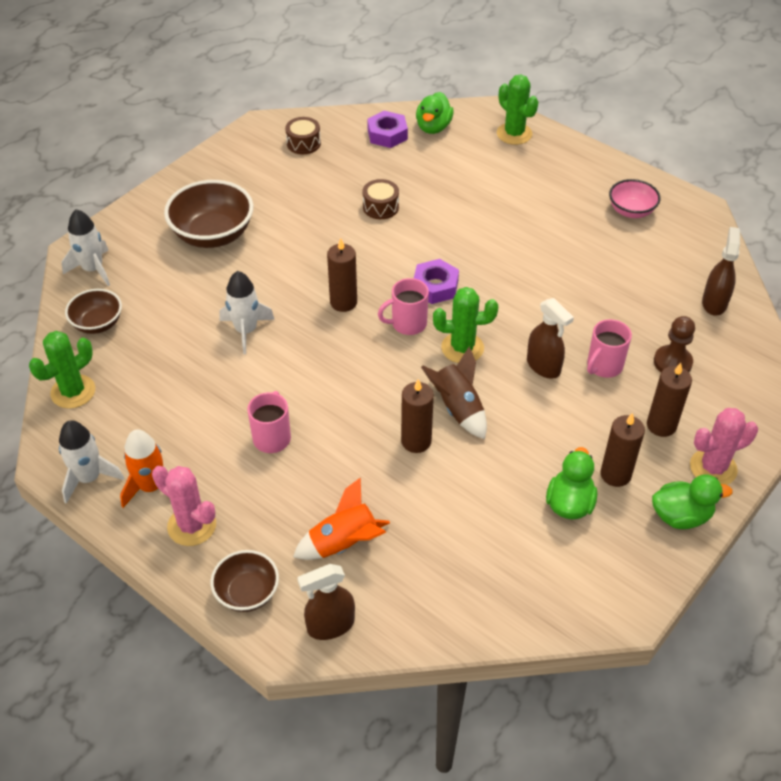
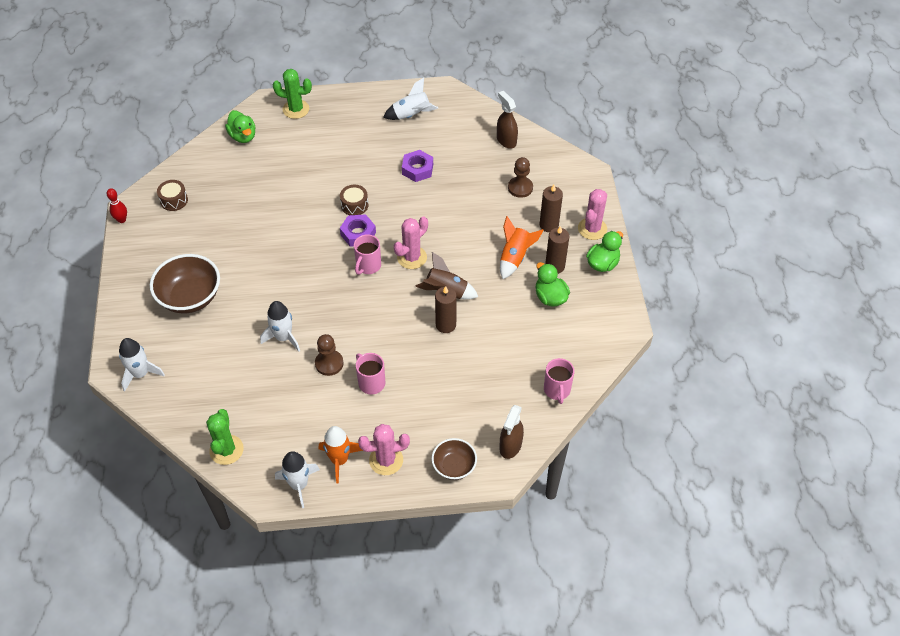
camera: 45 degrees left, 5 degrees up
brown bowl [65,289,122,334] -> none
orange rocket [293,477,390,560] -> orange rocket moved to [500,216,544,279]
brown candle [327,238,357,312] -> none
brown drum [363,179,399,219] -> brown drum moved to [340,185,368,215]
purple nut [367,111,408,148] -> purple nut moved to [402,150,433,182]
green cactus [433,287,498,363] -> pink cactus [394,216,428,269]
brown spray bottle [527,298,574,379] -> none
pink mug [587,319,632,378] -> pink mug moved to [544,358,575,404]
pink bowl [609,179,661,218] -> white rocket [383,78,438,120]
none -> red bowling pin [107,188,127,223]
none -> brown pawn [315,334,343,376]

